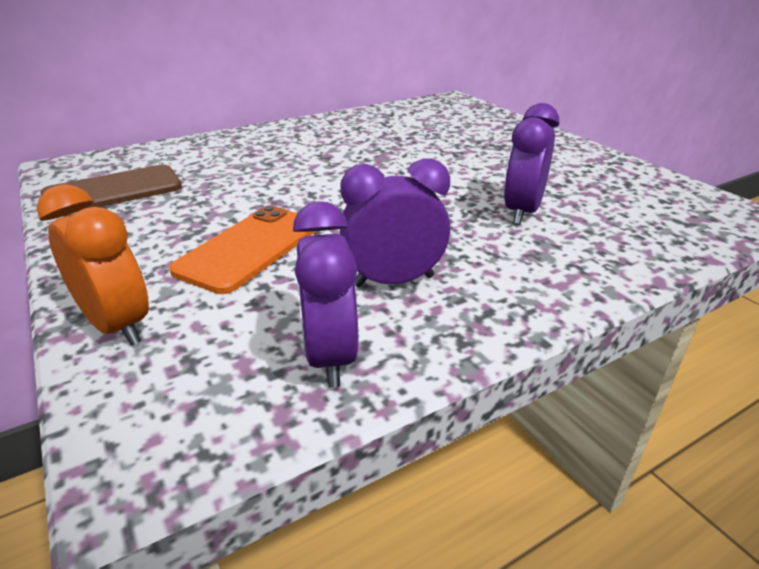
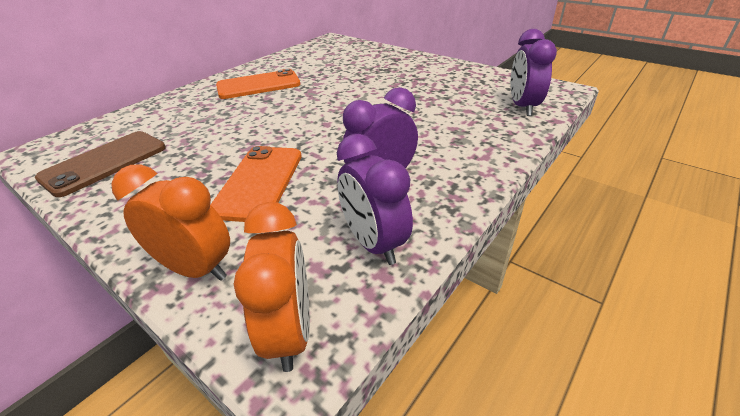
camera: 20 degrees left, 5 degrees up
purple clock [504,103,559,225] -> purple clock moved to [511,29,557,116]
none -> orange phone [216,69,300,99]
none -> orange clock [234,202,310,372]

